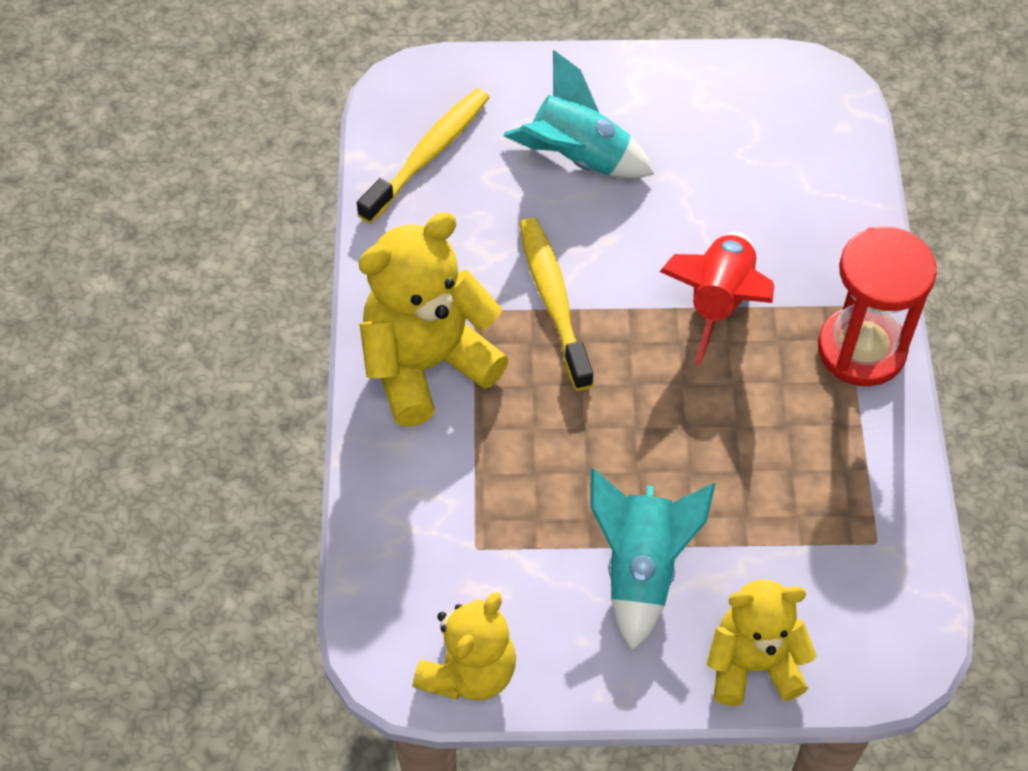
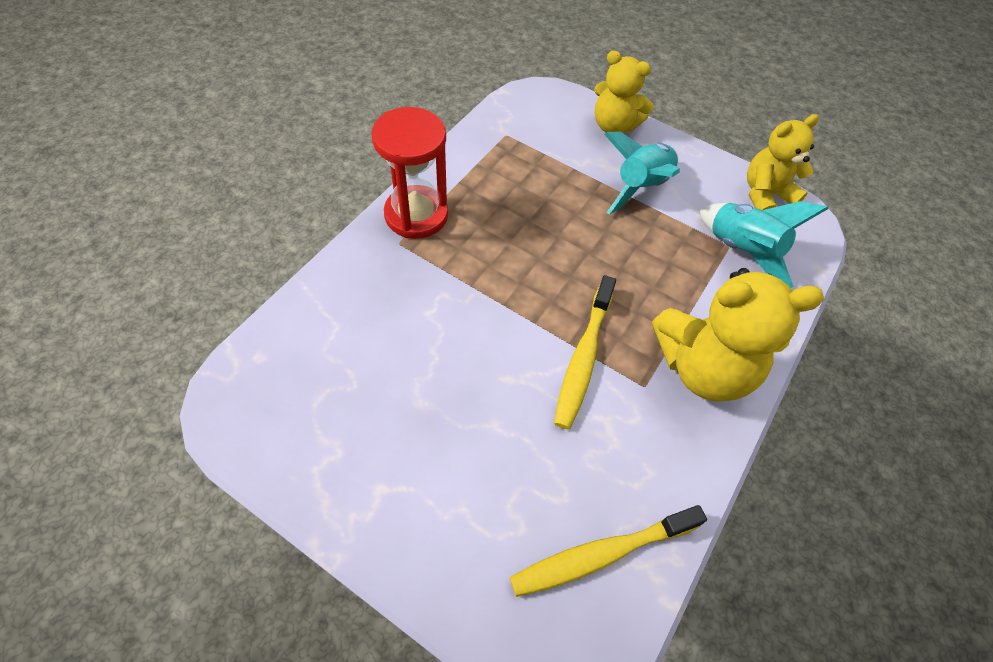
camera: 150 degrees left, 0 degrees up
turquoise rocket [503,50,654,178] -> turquoise rocket moved to [699,201,829,288]
red rocket [660,232,774,365] -> none

